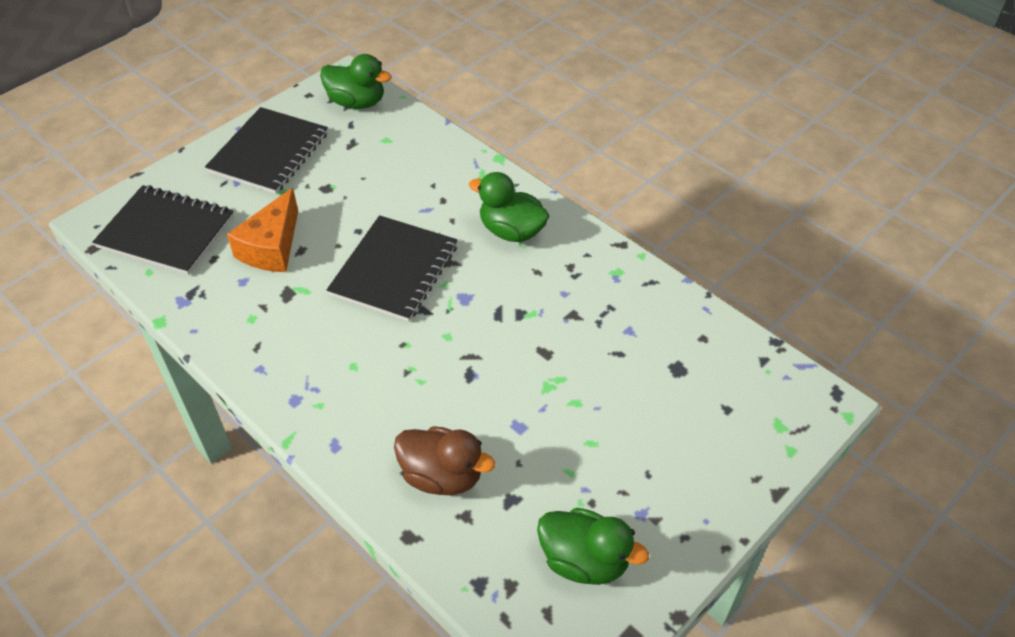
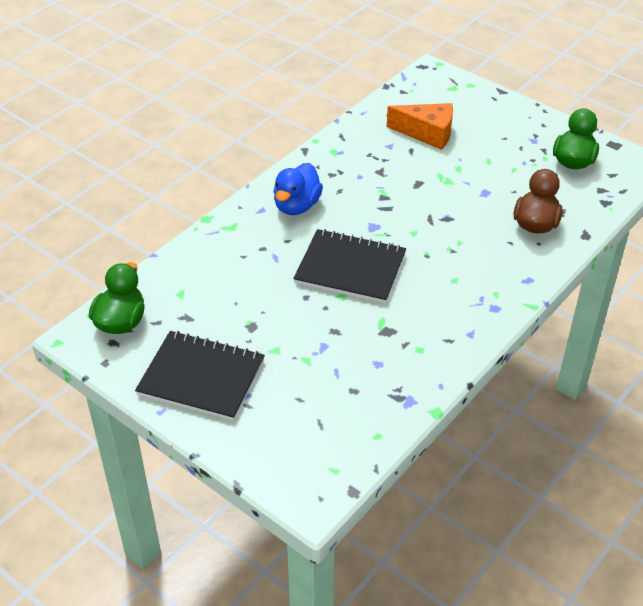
camera: 95 degrees left, 5 degrees down
black notebook [92,185,234,275] -> none
orange cheese [227,188,298,272] -> orange cheese moved to [387,103,453,150]
green duck [469,172,550,242] -> blue duck [273,163,323,215]

